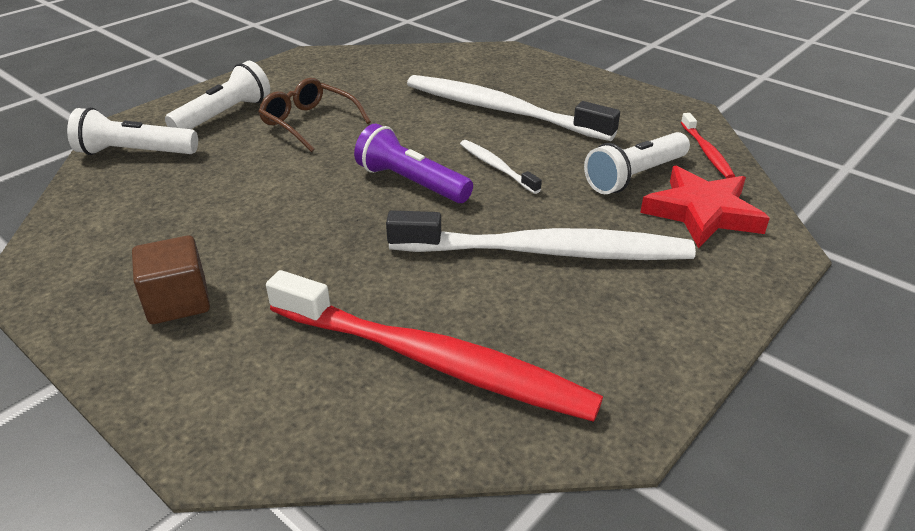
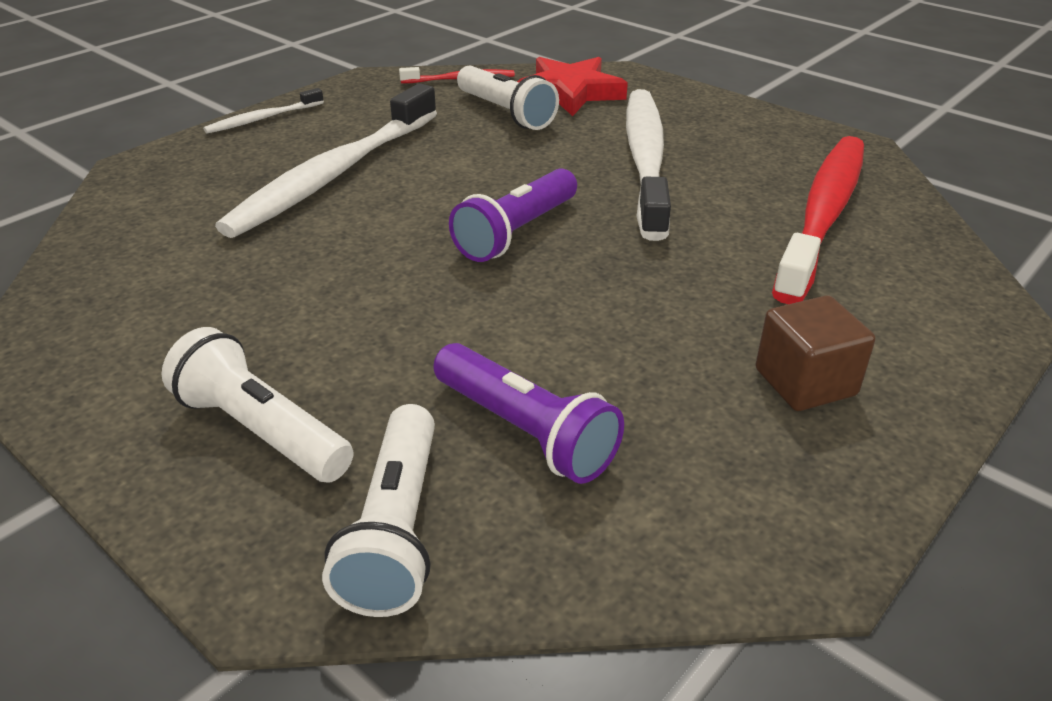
camera: 90 degrees left, 0 degrees up
brown glasses [258,78,371,152] -> none
white toothbrush [460,140,542,194] -> white toothbrush moved to [203,88,324,134]
none -> purple flashlight [433,343,624,484]

